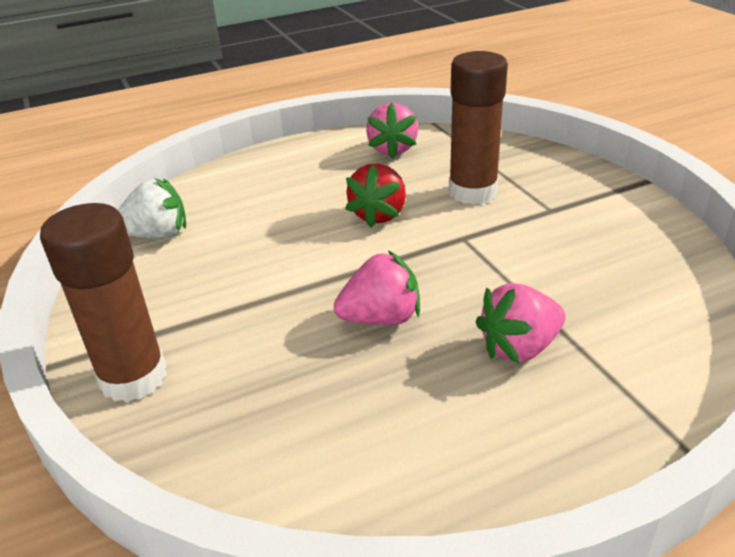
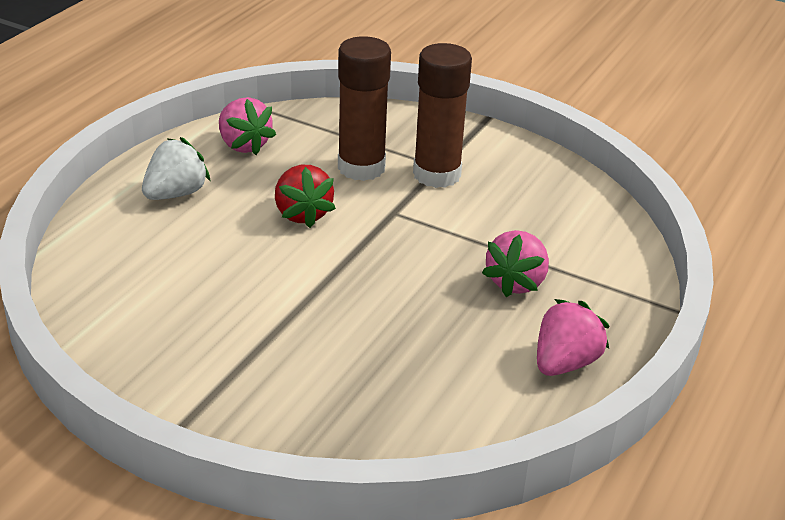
camera: 40 degrees left, 0 degrees up
brown glue stick [40,203,167,402] -> brown glue stick moved to [413,43,472,188]
white strawberry [118,178,186,239] -> white strawberry moved to [142,137,211,200]
pink strawberry [334,250,420,325] -> pink strawberry moved to [537,299,610,376]

